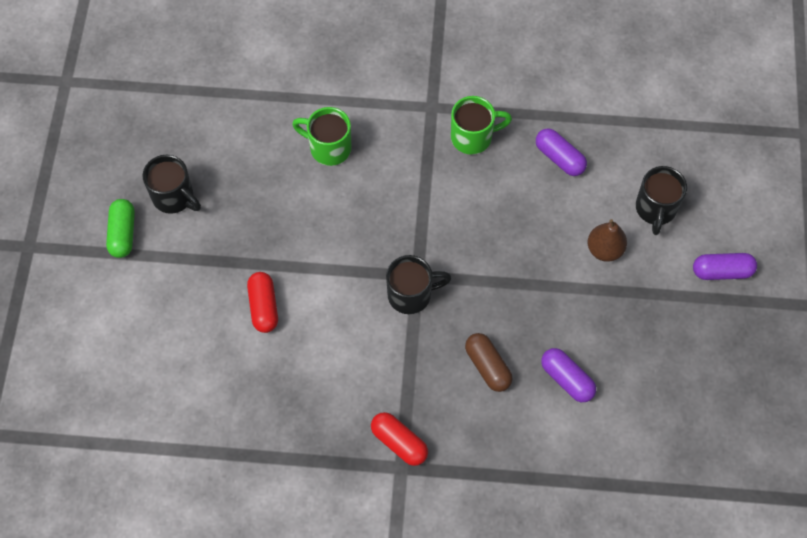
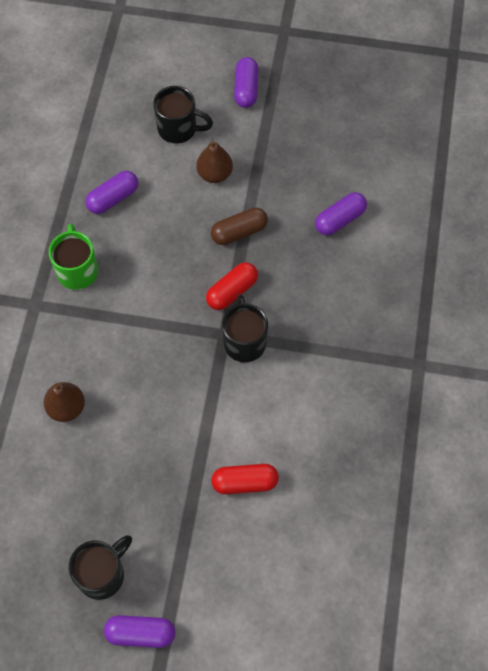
camera: 85 degrees left, 0 degrees up
green capsule [106,199,135,258] -> purple capsule [104,615,175,648]
green mug [292,107,351,166] -> brown pear [44,382,85,422]
red capsule [371,412,428,466] -> red capsule moved to [206,262,258,310]
brown capsule [465,333,513,392] -> brown capsule moved to [211,207,268,245]

